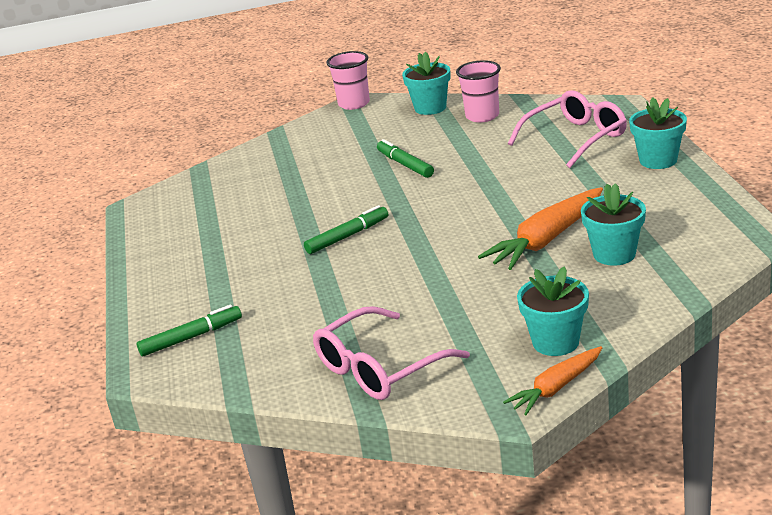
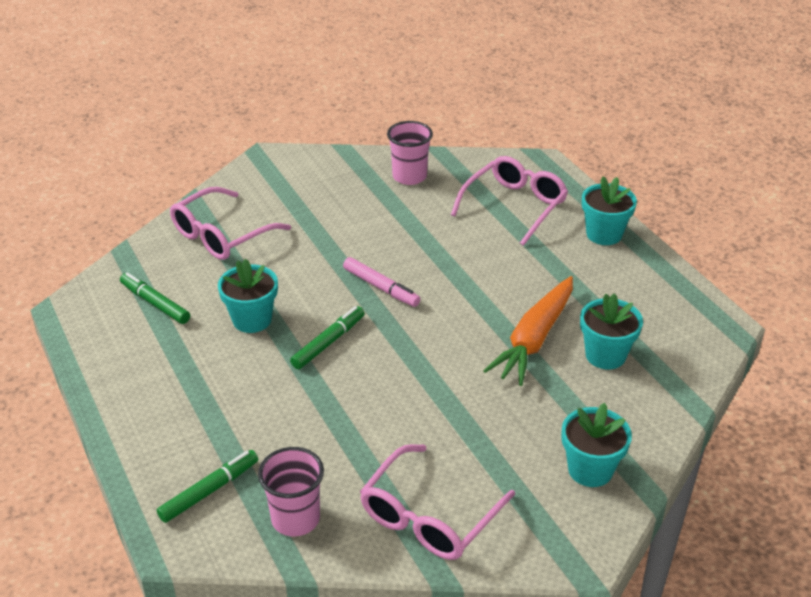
camera: 20 degrees left, 10 degrees up
pink cup [326,51,370,110] -> pink cup moved to [258,447,324,536]
green marker [377,139,434,178] -> green marker moved to [120,272,190,324]
turquoise flower pot [402,52,450,115] -> turquoise flower pot moved to [218,259,278,333]
orange carrot [503,346,602,415] -> none
none -> pink glasses [170,187,291,260]
none -> pink marker [343,257,420,307]

